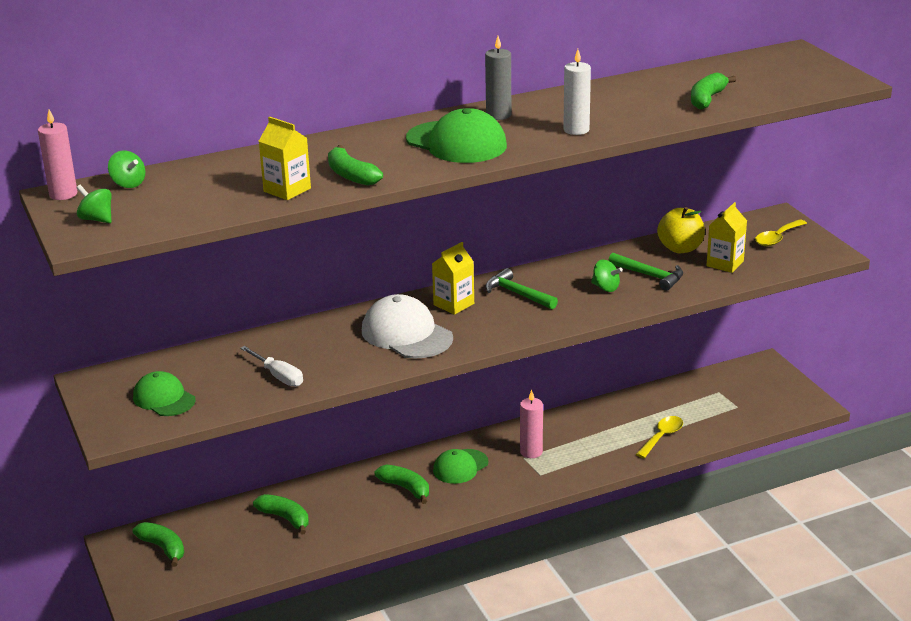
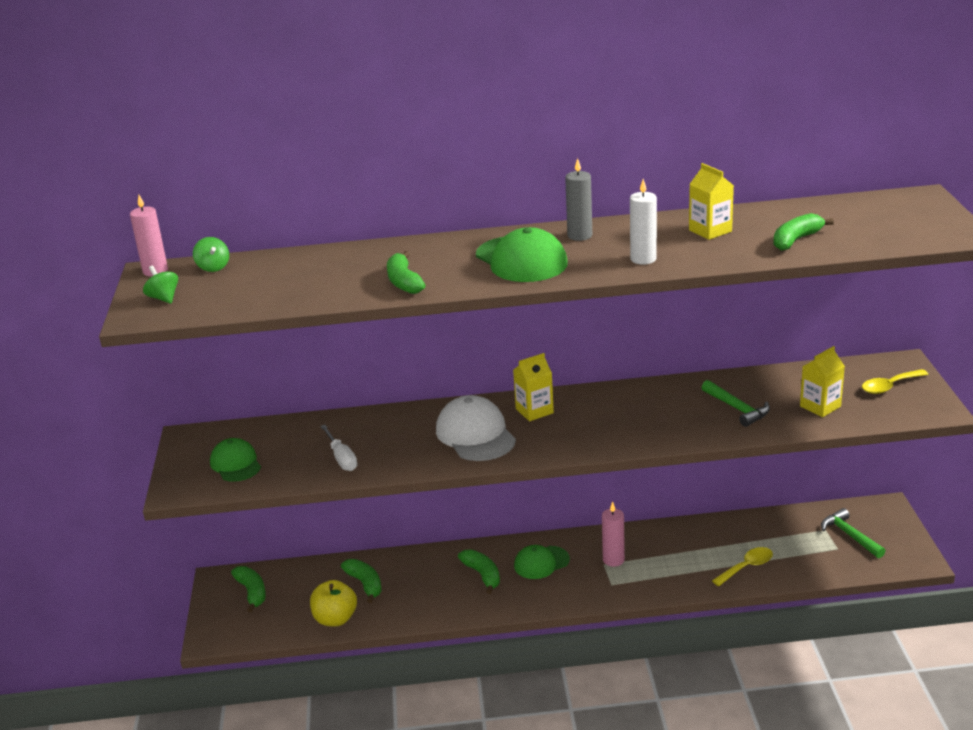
camera: 20 degrees right, 0 degrees up
yellow carton [259,117,311,200] -> yellow carton moved to [689,163,734,240]
green hammer [485,268,558,310] -> green hammer moved to [821,508,885,558]
green spinning top [591,260,623,292] -> none
yellow apple [657,207,705,253] -> yellow apple moved to [310,580,357,626]

